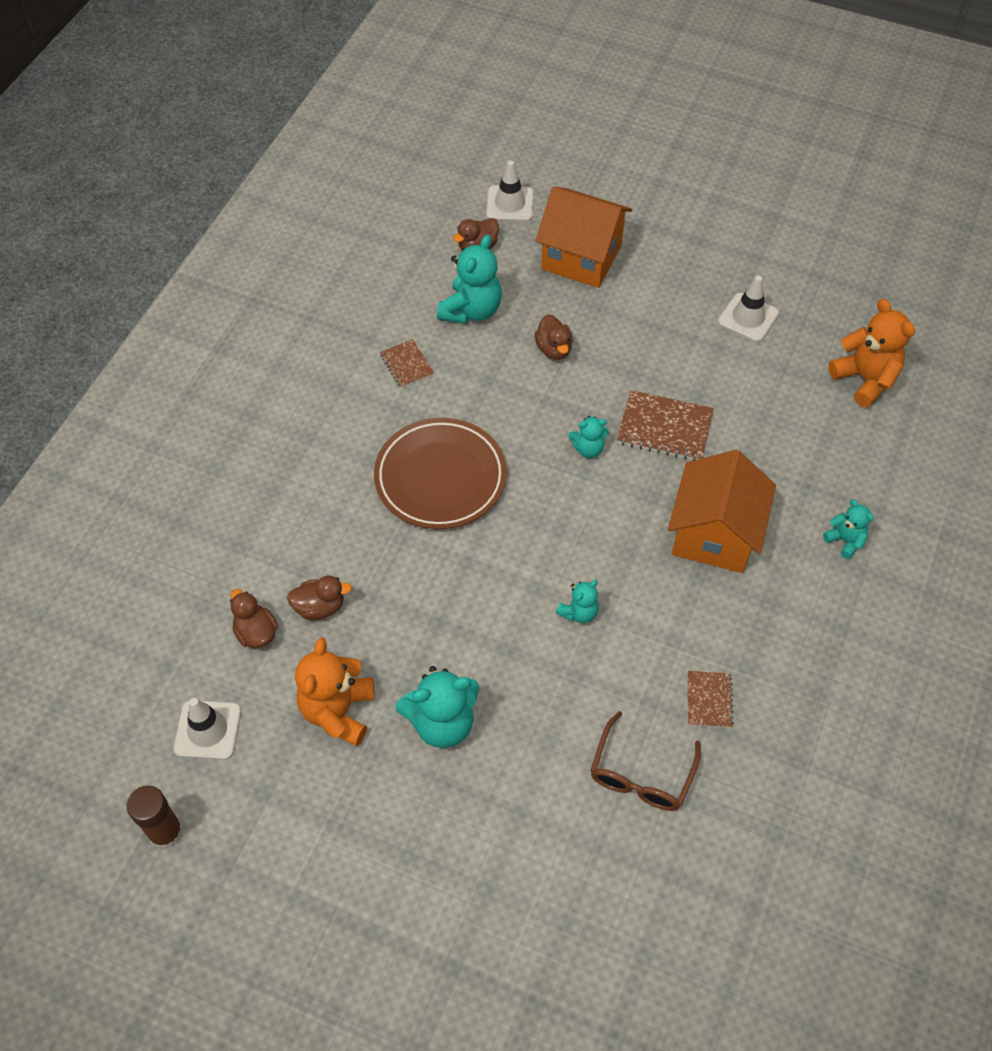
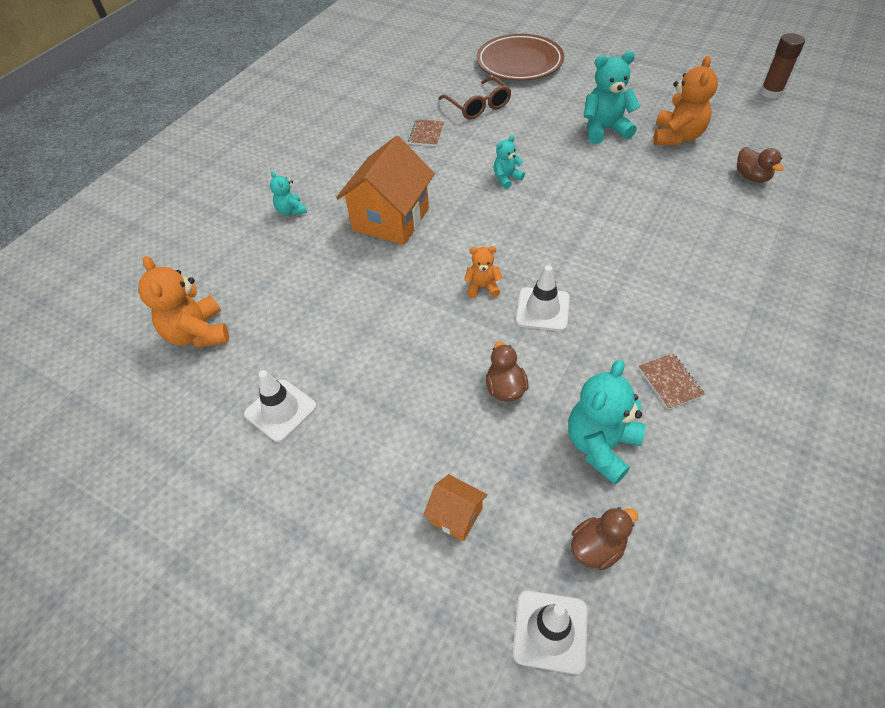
camera: 170 degrees left, 5 degrees down
white traffic cone [174,698,241,760] -> white traffic cone moved to [516,265,570,331]
brown duck [287,576,352,620] -> none
brown plate [374,418,507,529] -> brown plate moved to [476,34,564,81]
orange house [535,187,632,288] -> orange house [423,474,487,541], size x0.47
turquoise teddy bear [569,416,609,458] -> orange teddy bear [464,246,502,298]
brown glasses [590,711,701,811] -> brown glasses turned 120 degrees clockwise [438,77,511,120]
brown notebook [617,390,714,461] -> none

